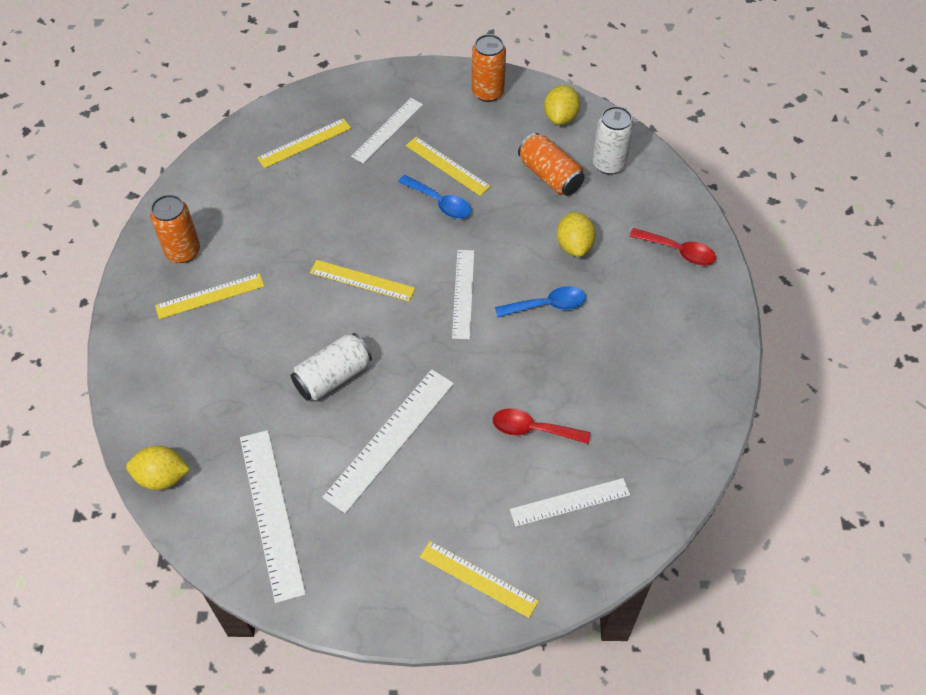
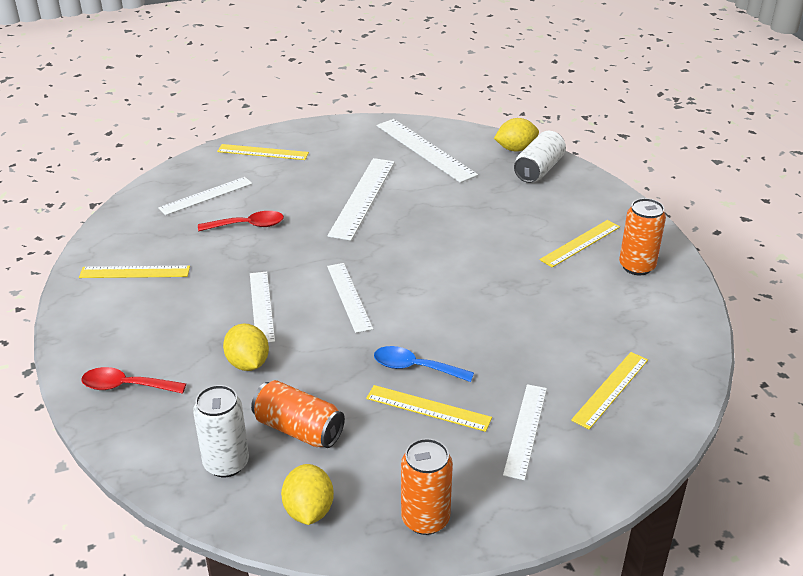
camera: 160 degrees right, 20 degrees down
white can [290,333,372,401] -> white can moved to [514,131,566,183]
yellow ruler [310,260,415,302] -> yellow ruler moved to [79,266,190,278]
blue spoon [495,286,586,317] -> white ruler [250,272,275,343]

